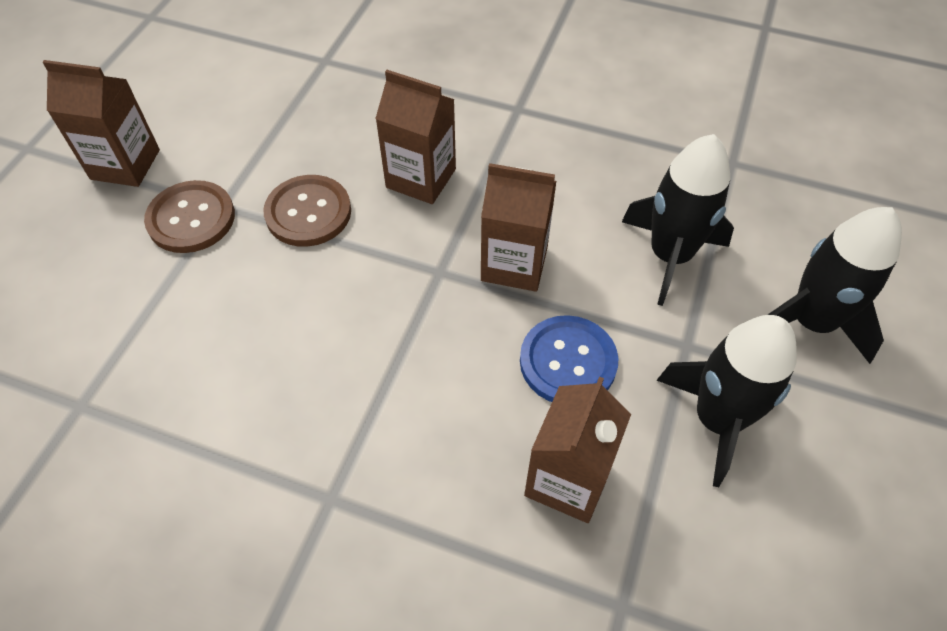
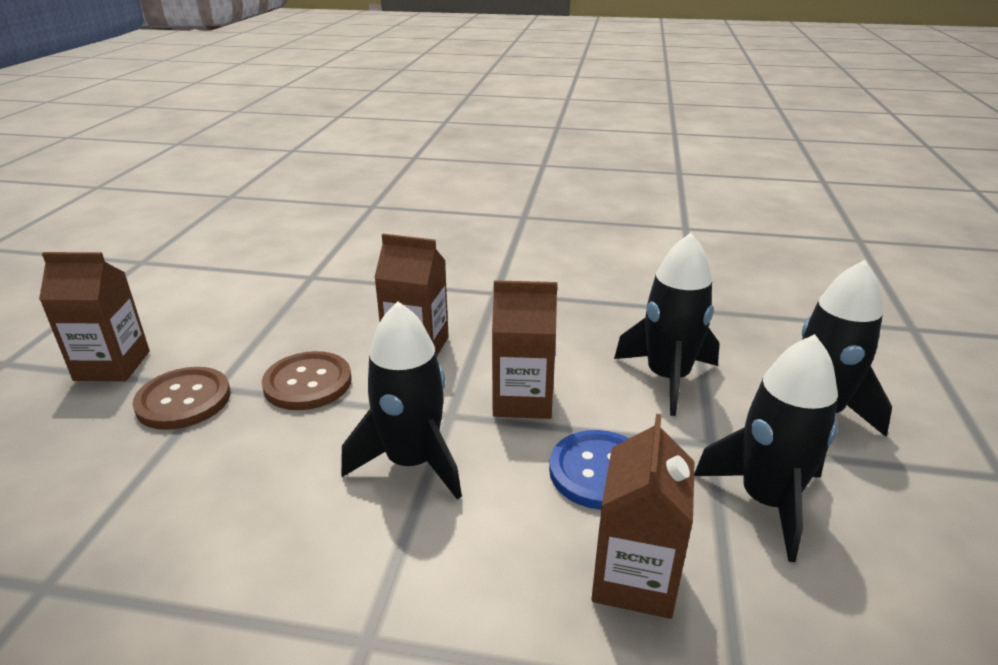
camera: 10 degrees left, 25 degrees down
none -> black rocket [341,301,462,500]

